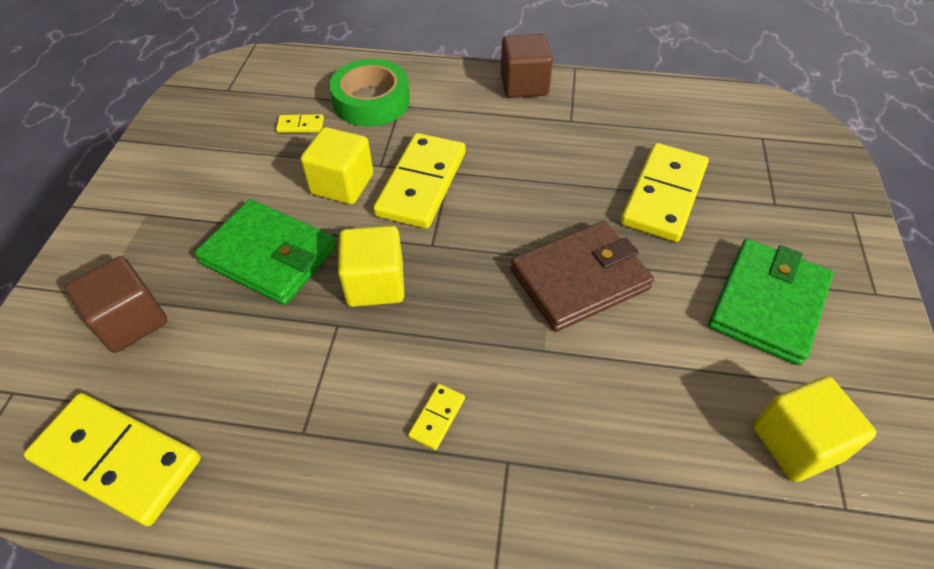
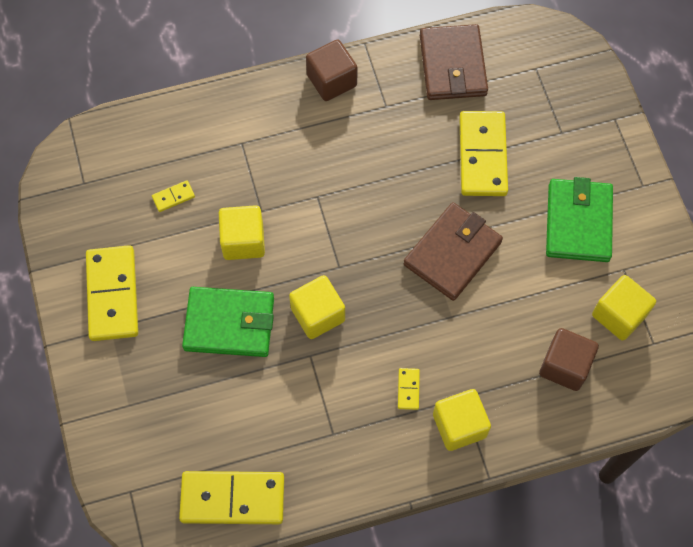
camera: 25 degrees left, 15 degrees up
brown cube [65,256,168,353] -> brown cube moved to [539,328,599,391]
green tape [329,59,410,127] -> none
yellow domino [373,133,466,229] -> yellow domino moved to [86,245,138,341]
none -> brown wallet [420,24,488,100]
none -> yellow cube [433,389,491,451]

